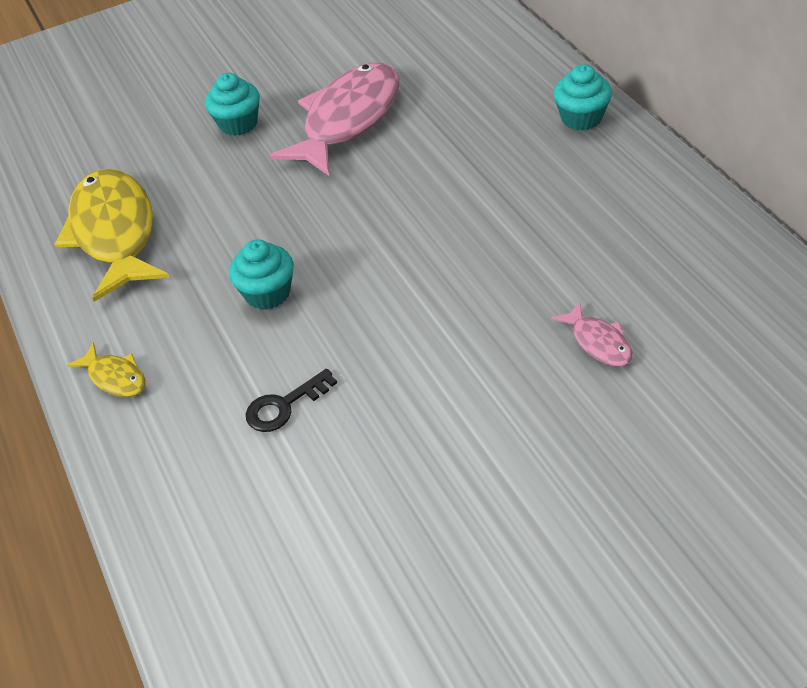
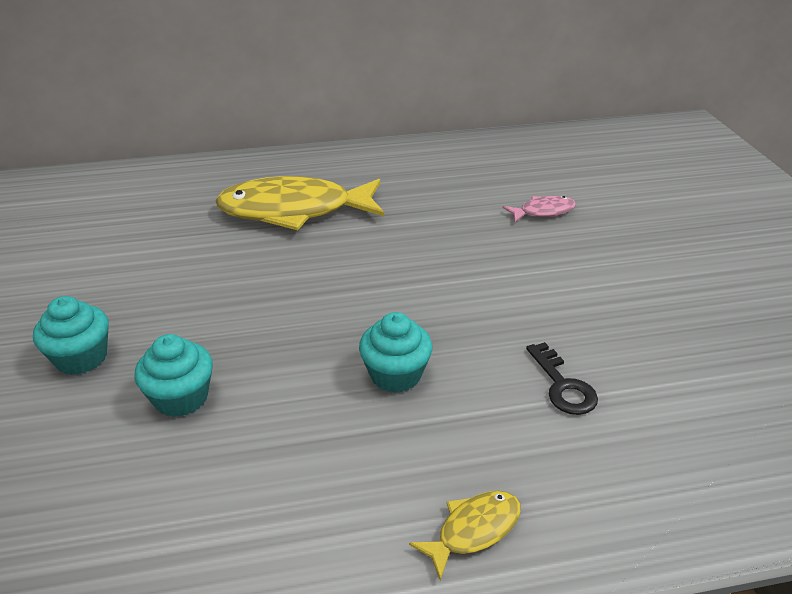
camera: 80 degrees left, 10 degrees down
yellow fish [54,169,170,302] -> yellow fish moved to [215,176,384,230]
pink fish [269,63,399,177] -> none
turquoise cupcake [553,64,612,131] -> turquoise cupcake moved to [134,334,213,417]

